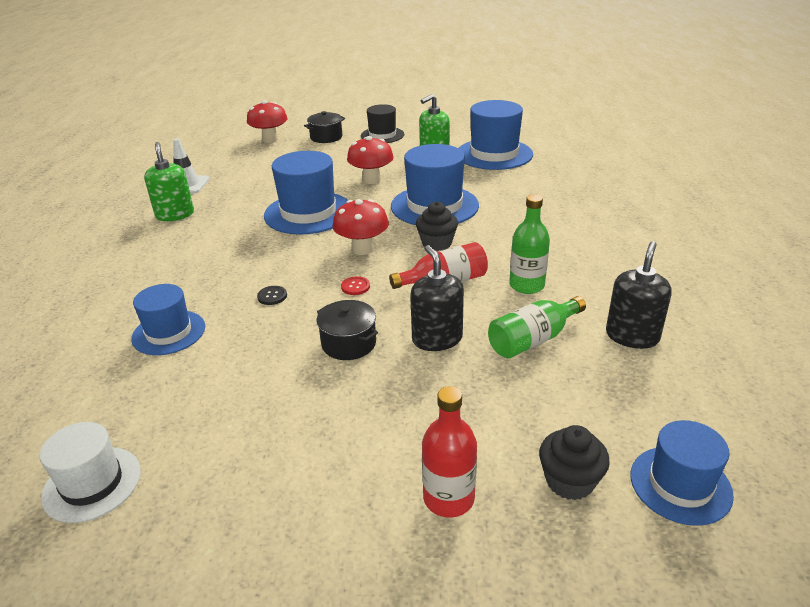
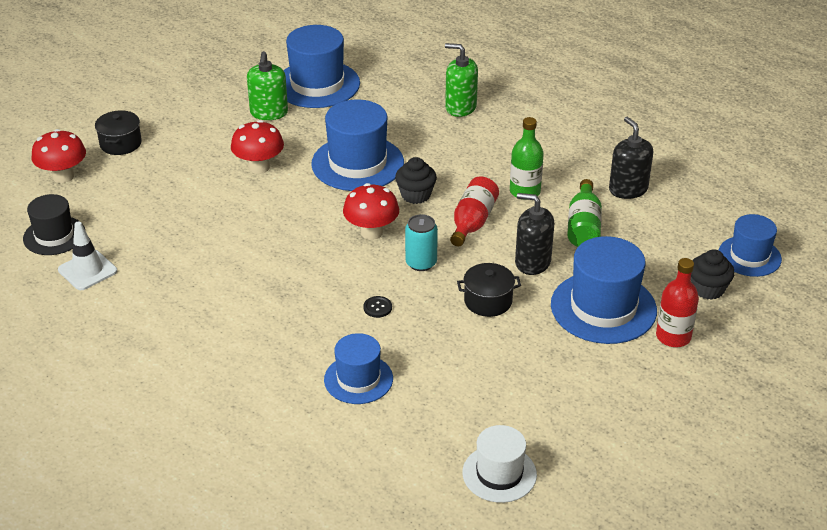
camera: 50 degrees left, 5 degrees up
green soap dispenser [144,142,194,221] -> green soap dispenser moved to [445,43,478,117]
blue hat [264,151,348,234] -> blue hat moved to [551,236,657,344]
red button [341,276,370,295] -> turquoise can [405,214,438,271]
black hat [361,104,404,143] -> black hat moved to [23,194,85,255]

